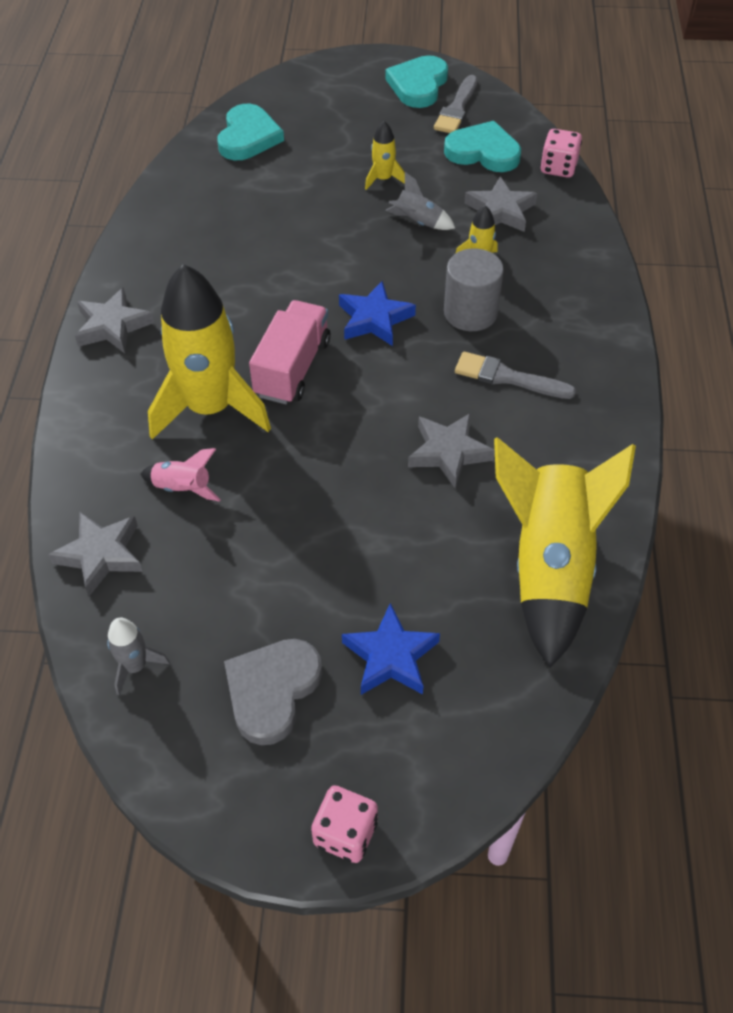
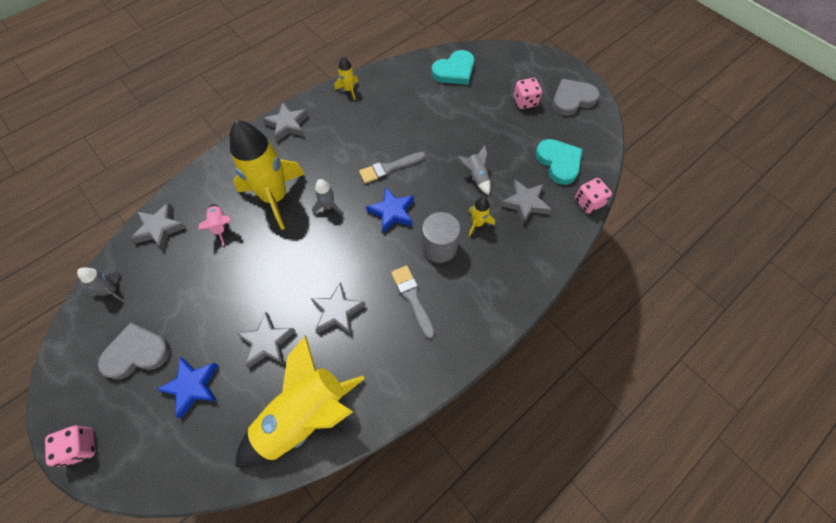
camera: 45 degrees right, 10 degrees up
pink truck [249,300,331,404] -> grey rocket [312,179,343,215]
yellow rocket [365,121,405,190] -> yellow rocket moved to [335,56,359,100]
turquoise heart [385,55,448,108] -> grey heart [552,79,600,116]
grey brush [434,75,477,133] -> grey brush moved to [359,152,426,184]
none -> grey star [236,312,296,368]
none -> pink dice [513,78,542,109]

